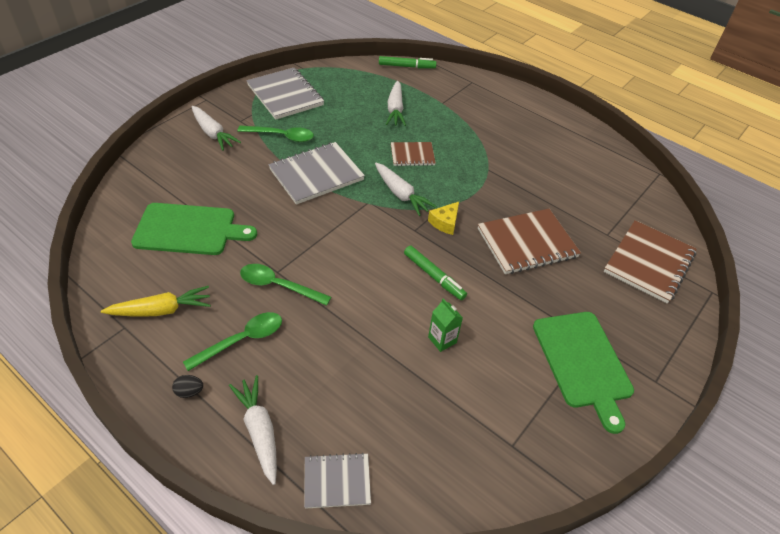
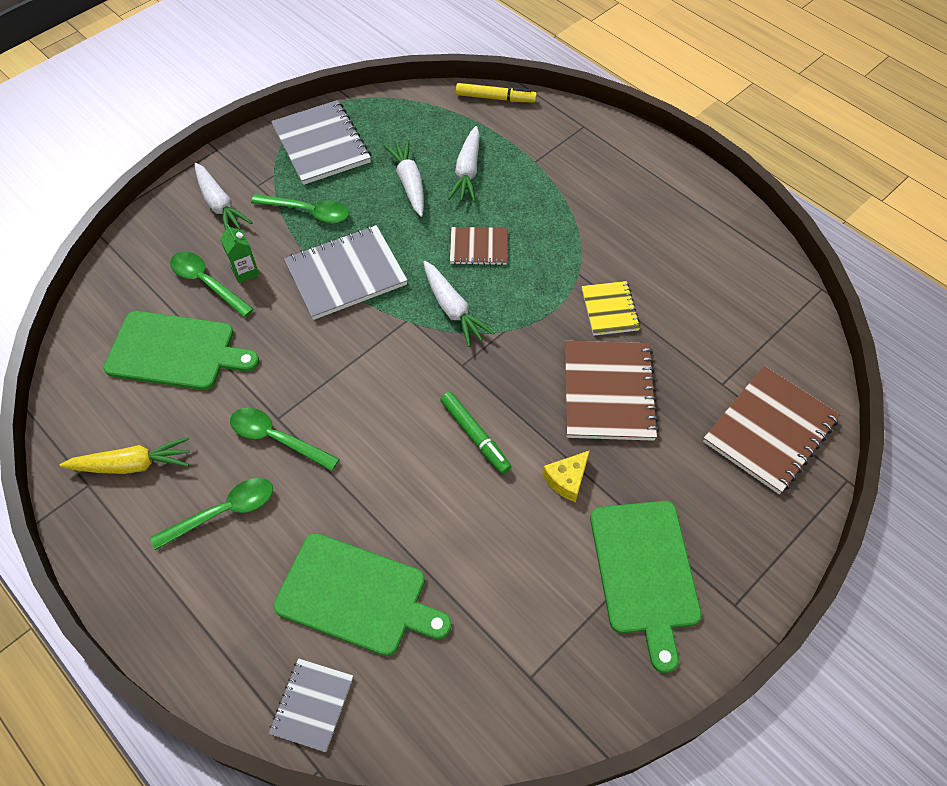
camera: 10 degrees right, 10 degrees up
black egg [172,375,203,398] -> none
white carrot [229,375,277,485] -> white carrot moved to [384,139,424,217]
grey notebook [304,453,371,509] -> grey notebook turned 75 degrees counterclockwise [269,658,353,752]
green marker [379,56,436,68] -> yellow marker [456,83,537,103]
yellow cheese [428,202,459,235] -> yellow cheese moved to [542,450,590,502]
green carton [428,299,463,352] -> green carton moved to [220,224,259,283]
brown notebook [478,209,581,274] -> brown notebook turned 75 degrees counterclockwise [565,341,659,441]
none -> green spoon [170,252,254,318]
none -> green cutting board [273,533,452,656]
none -> yellow notebook [582,281,640,336]

